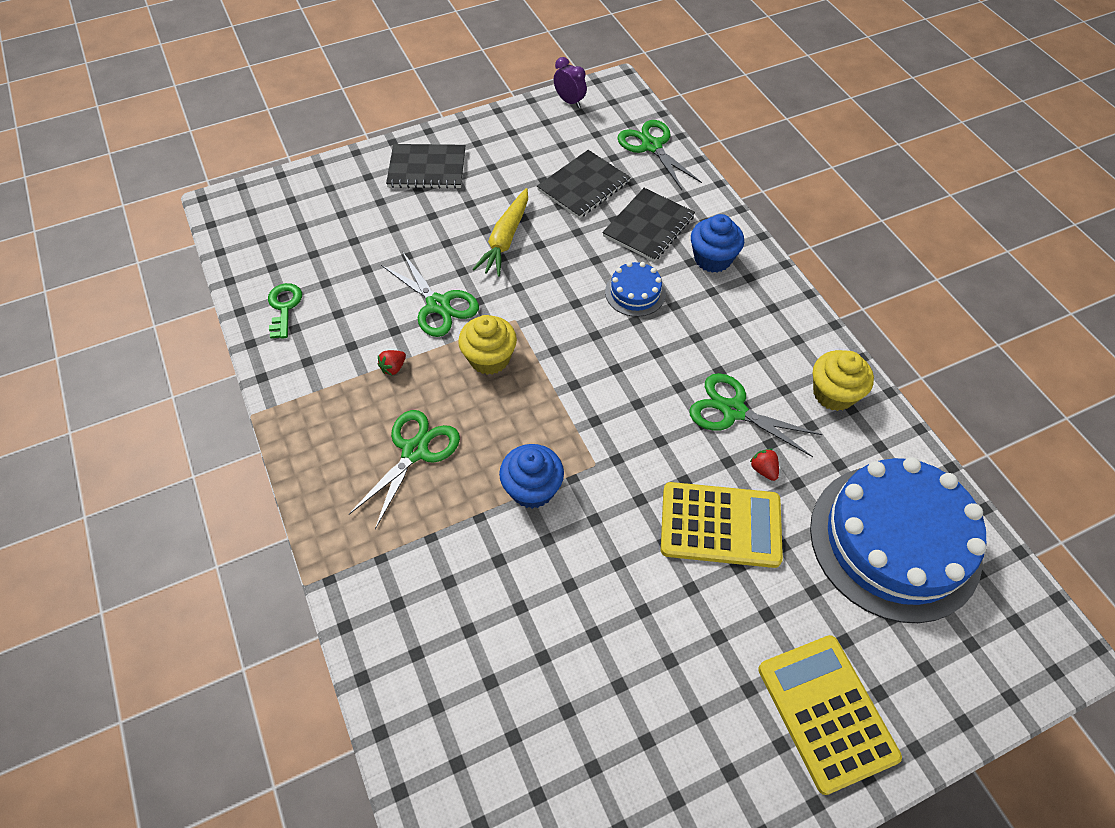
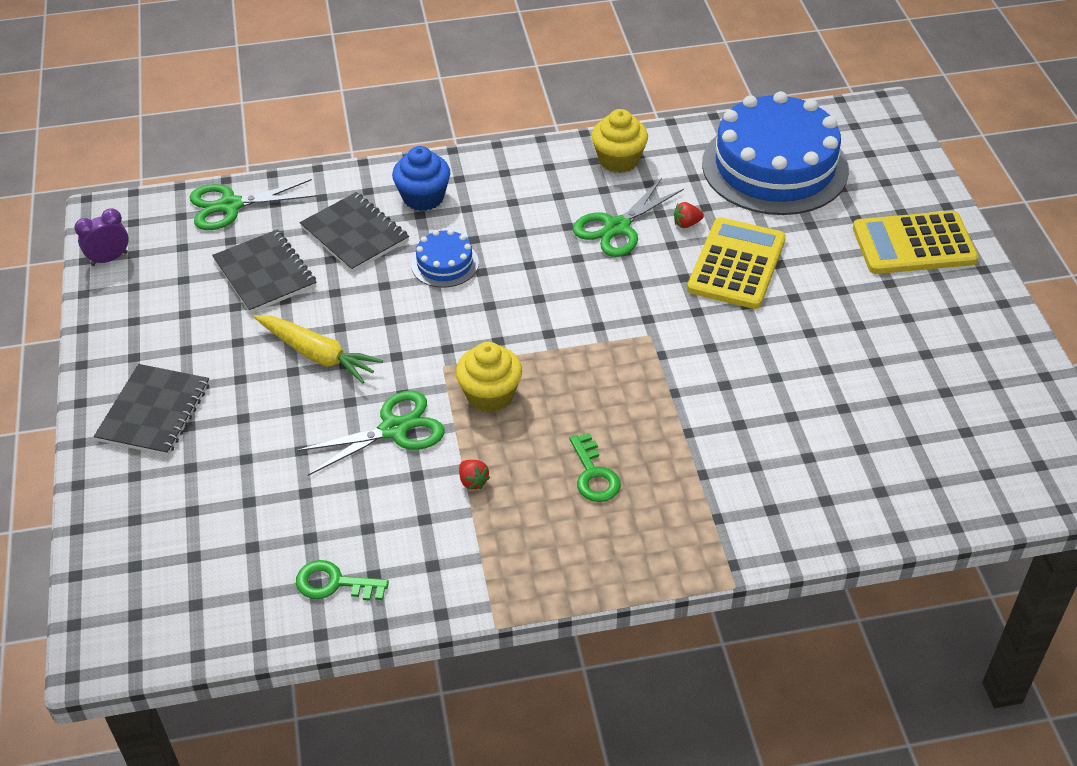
camera: 75 degrees left, 10 degrees down
green scissors [349,410,460,529] -> green key [569,433,621,502]
blue cupcake [499,444,564,509] -> none

